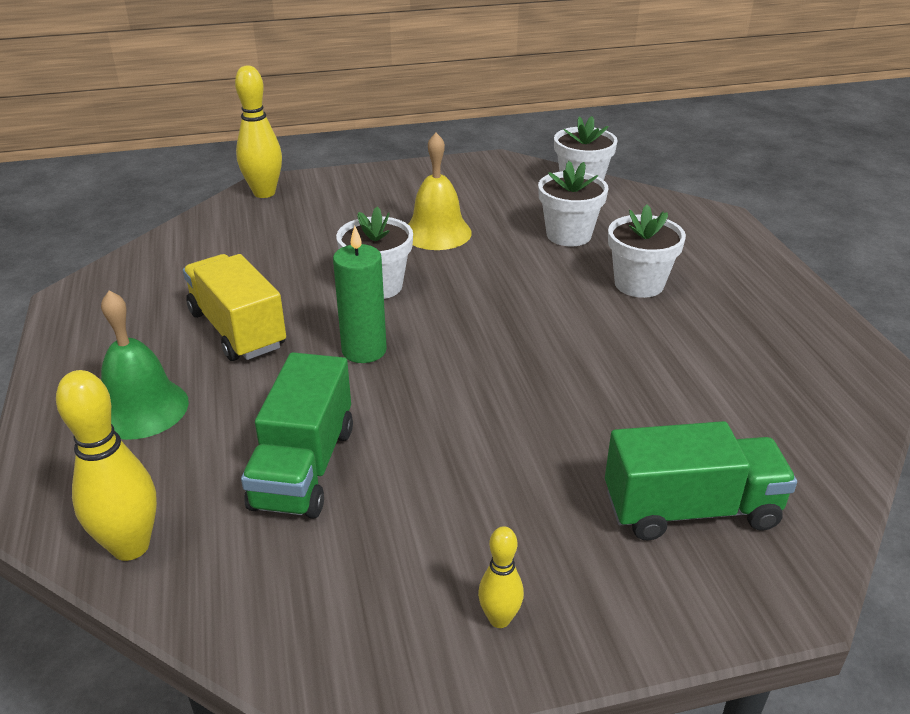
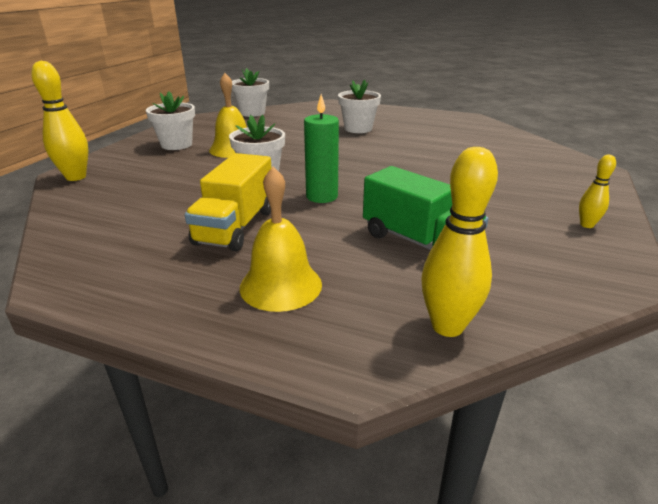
camera: 55 degrees left, 5 degrees down
green bell [101,290,189,440] -> yellow bell [240,167,322,312]
yellow truck [183,254,286,361] -> yellow truck turned 75 degrees counterclockwise [185,153,272,251]
white flower pot [538,161,609,246] -> white flower pot moved to [146,92,195,150]
green truck [605,421,797,541] -> none

